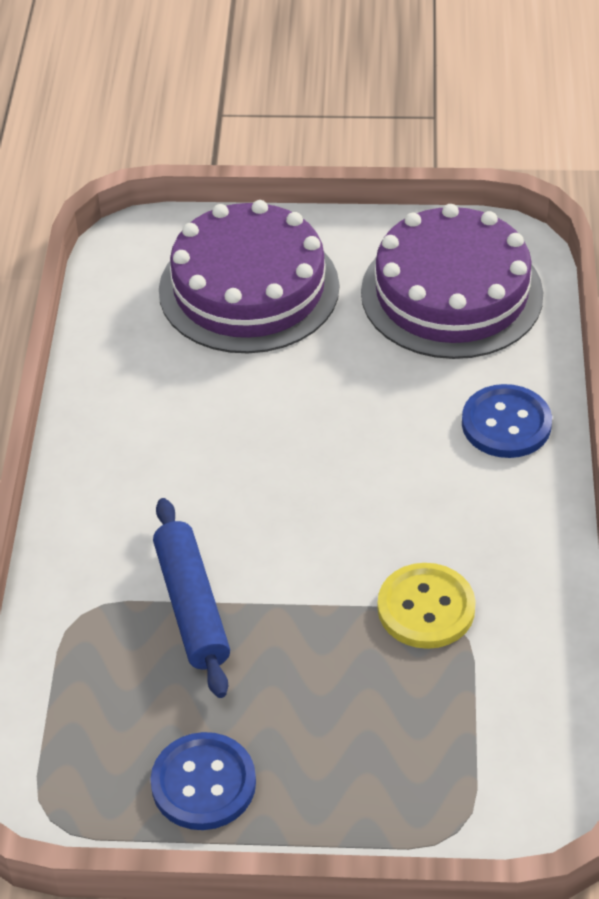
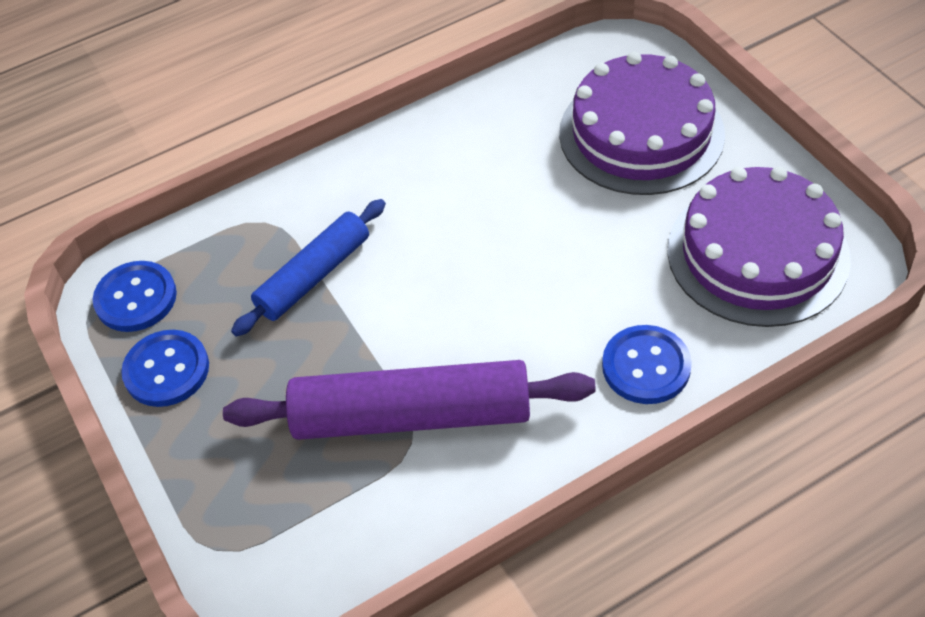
camera: 60 degrees right, 5 degrees up
yellow button [378,563,476,649] -> purple rolling pin [223,360,596,440]
none -> blue button [93,261,177,332]

